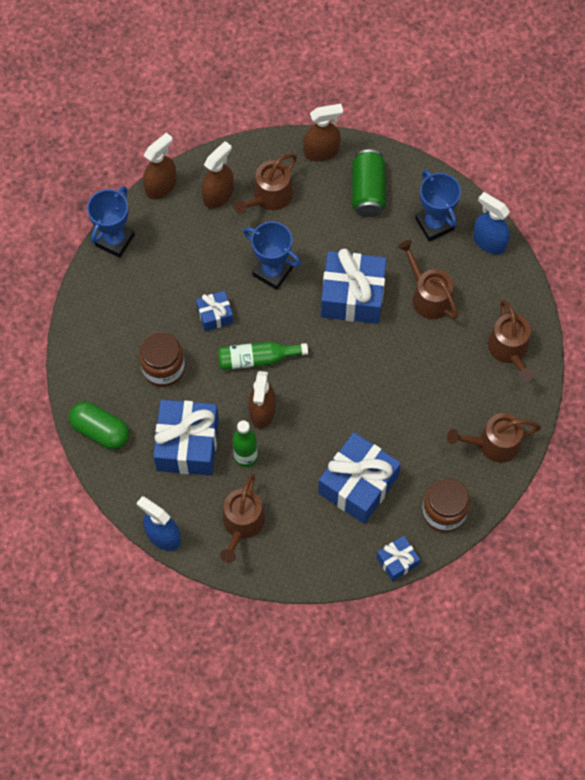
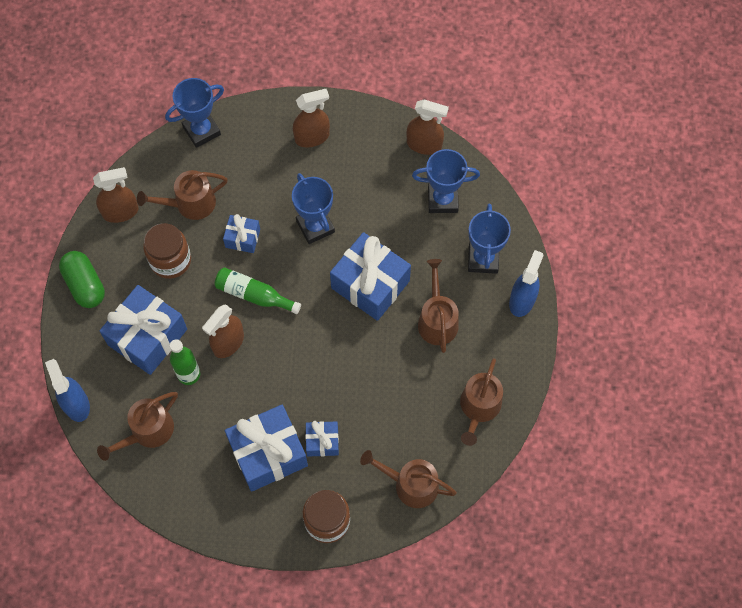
camera: 30 degrees right, 0 degrees up
brown spray bottle [143,132,176,199] -> brown spray bottle moved to [93,167,139,223]
brown watering can [233,154,297,214] -> brown watering can moved to [137,170,228,220]
green can [352,150,386,217] -> blue trophy [412,149,480,213]
blue gift [376,536,420,581] -> blue gift moved to [305,421,339,457]
blue spray bottle [473,192,510,254] -> blue spray bottle turned 45 degrees clockwise [509,250,544,317]

